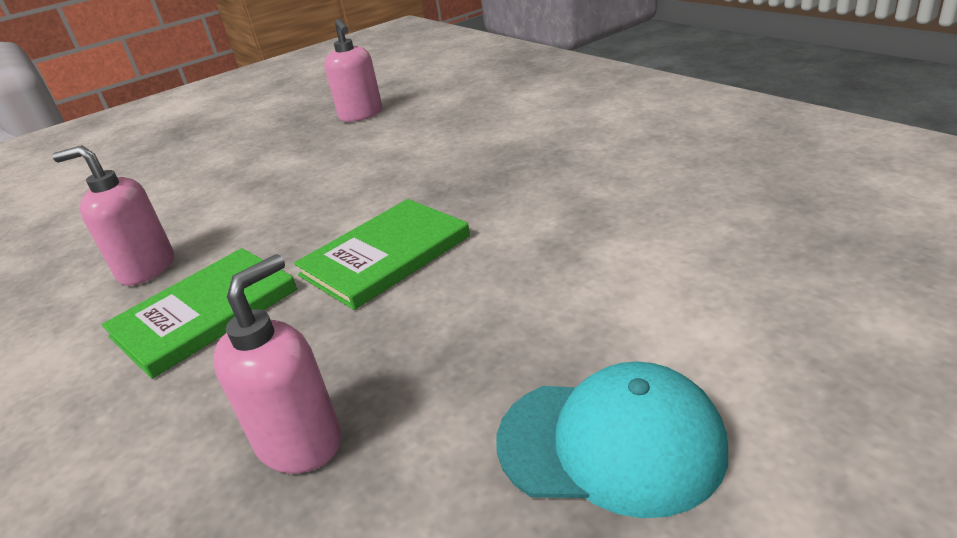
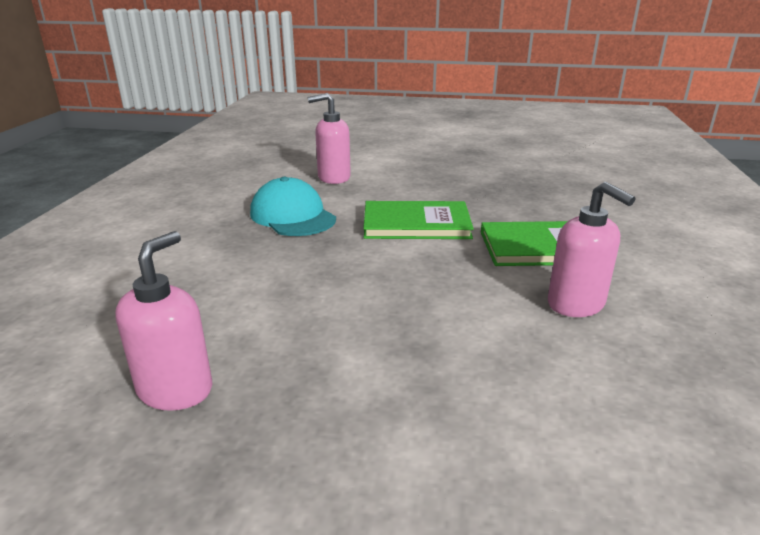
camera: 140 degrees left, 5 degrees down
pink soap dispenser [213,254,342,474] -> pink soap dispenser moved to [308,93,351,184]
turquoise cap [496,361,728,518] -> turquoise cap moved to [250,177,336,236]

